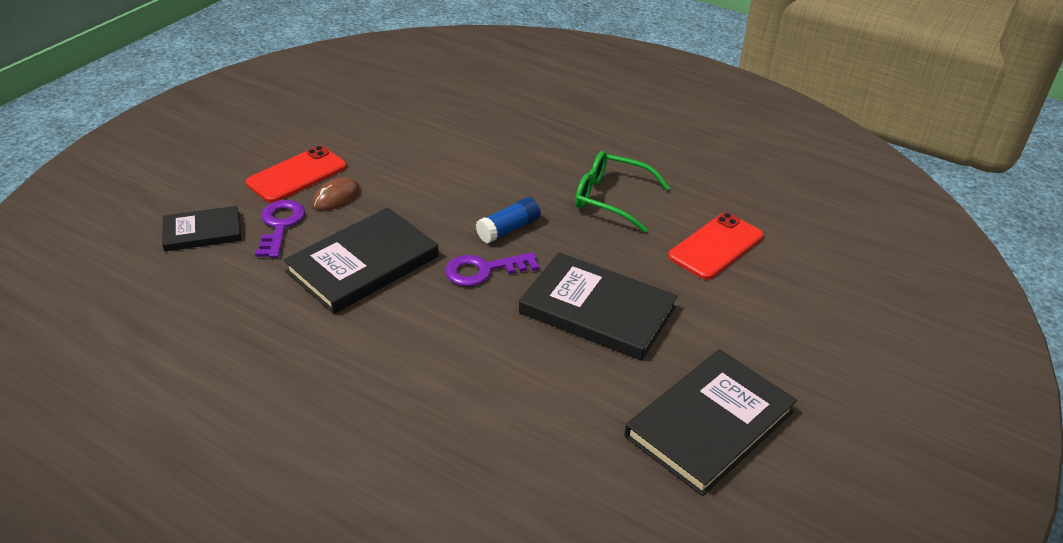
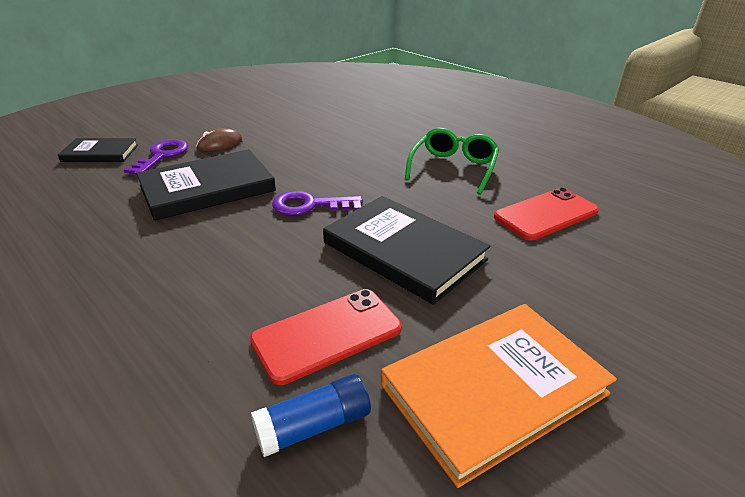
camera: 15 degrees right, 5 degrees down
red phone [246,146,347,203] -> red phone moved to [250,289,402,385]
blue glue stick [476,197,541,243] -> blue glue stick moved to [251,374,371,457]
green glasses [575,151,670,233] -> green glasses turned 75 degrees clockwise [405,128,499,195]
black book [624,349,797,496] -> orange book [381,304,617,488]

